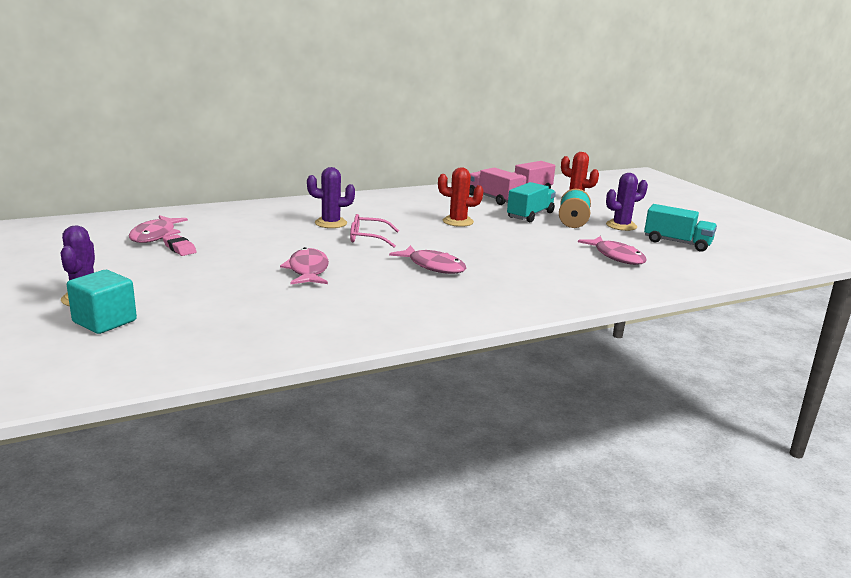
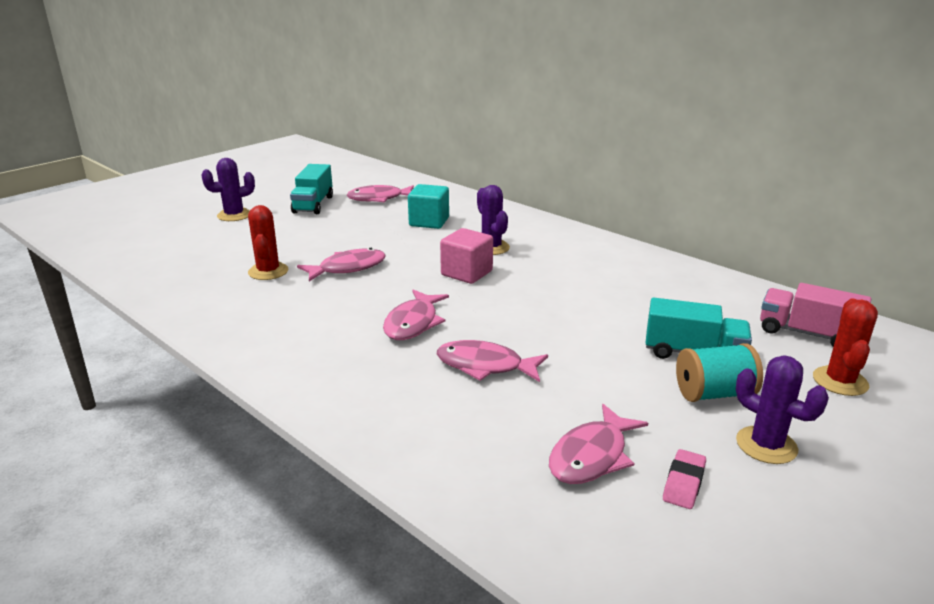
camera: 70 degrees right, 5 degrees up
turquoise cube [67,270,137,334] -> turquoise cube moved to [408,184,449,229]
pink eraser [163,234,197,256] -> pink eraser moved to [663,449,706,509]
pink glasses [350,214,399,247] -> pink cube [440,228,493,284]
red cactus [438,167,484,227] -> red cactus moved to [248,205,288,280]
pink truck [469,168,524,205] -> none
turquoise truck [644,204,717,252] -> turquoise truck moved to [290,164,333,214]
none -> pink fish [437,340,548,382]

